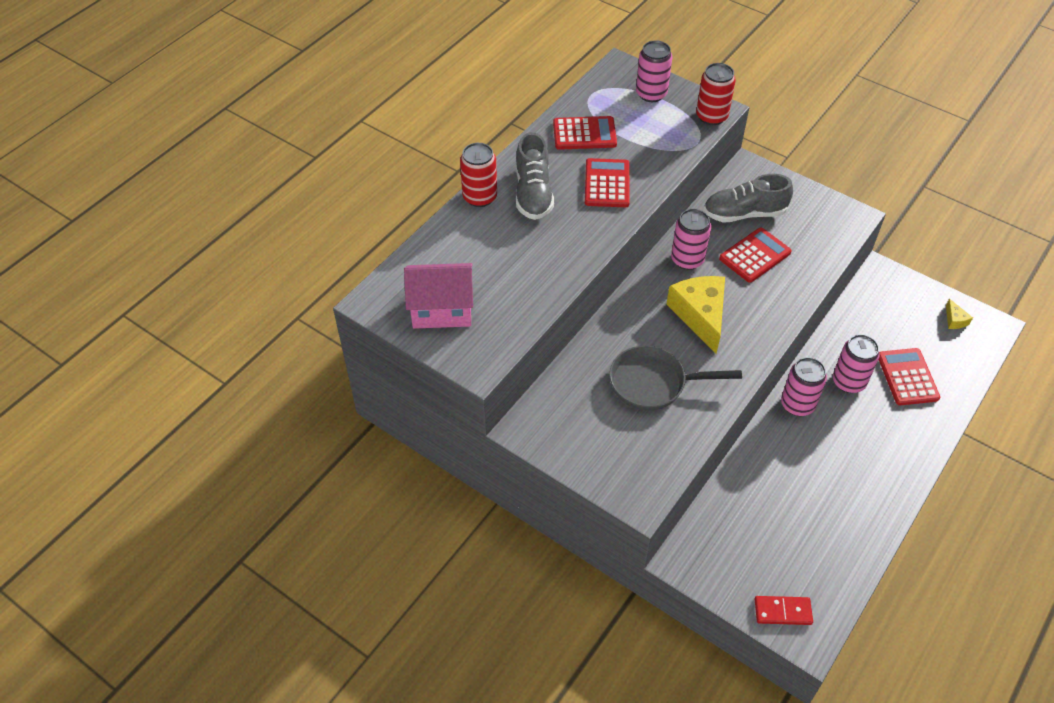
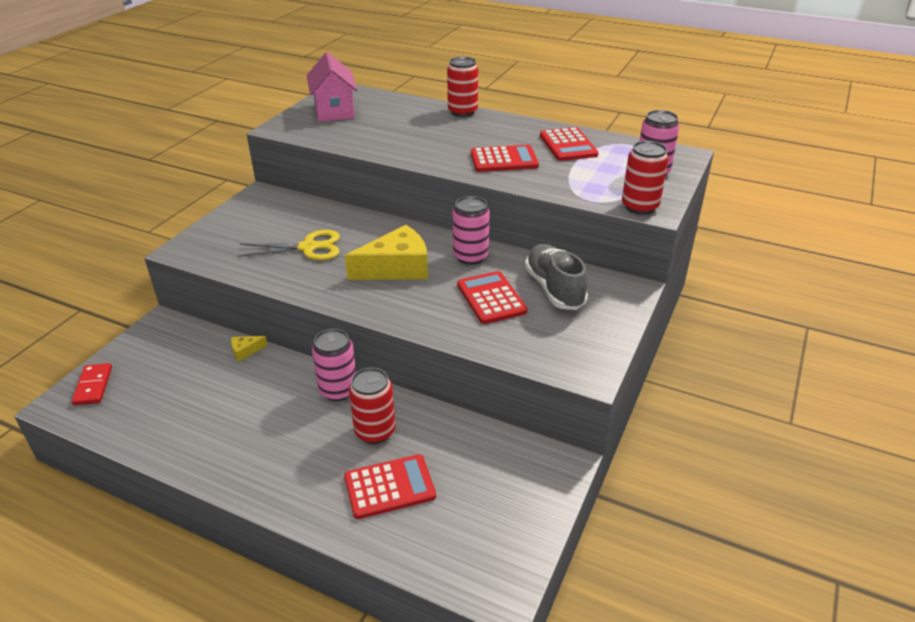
camera: 80 degrees right, 15 degrees down
grey shoe [516,132,554,220] -> none
grey pan [609,346,742,411] -> yellow scissors [237,230,340,260]
red calculator [719,228,792,283] -> red calculator turned 150 degrees counterclockwise [457,271,527,324]
pink can [833,334,880,393] -> red can [349,368,396,444]
yellow cheese [946,299,973,329] -> yellow cheese moved to [231,336,268,361]

